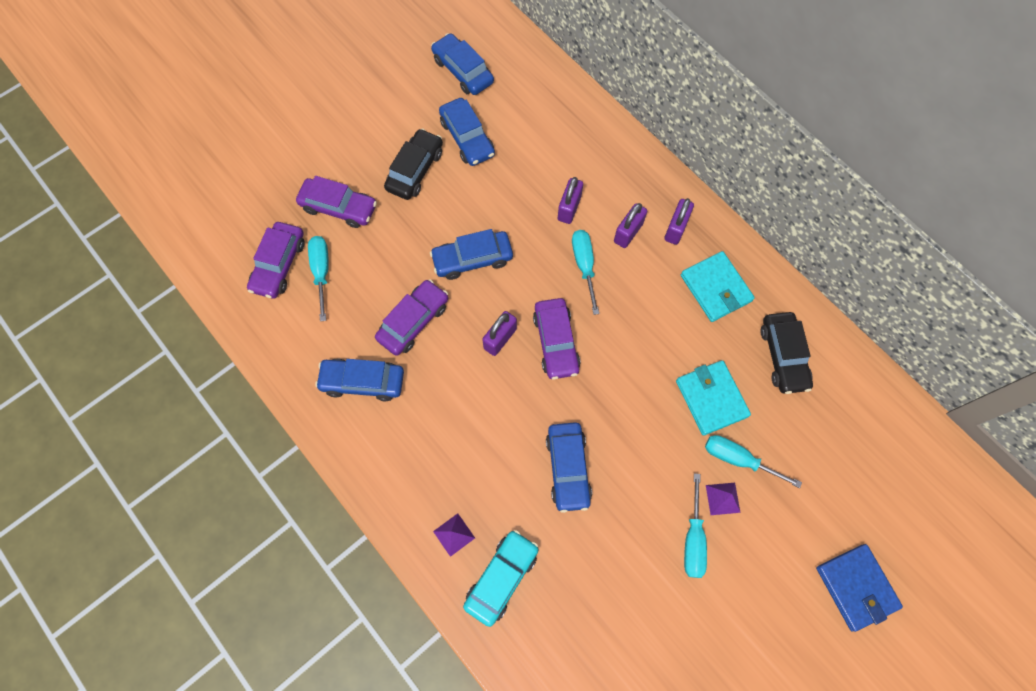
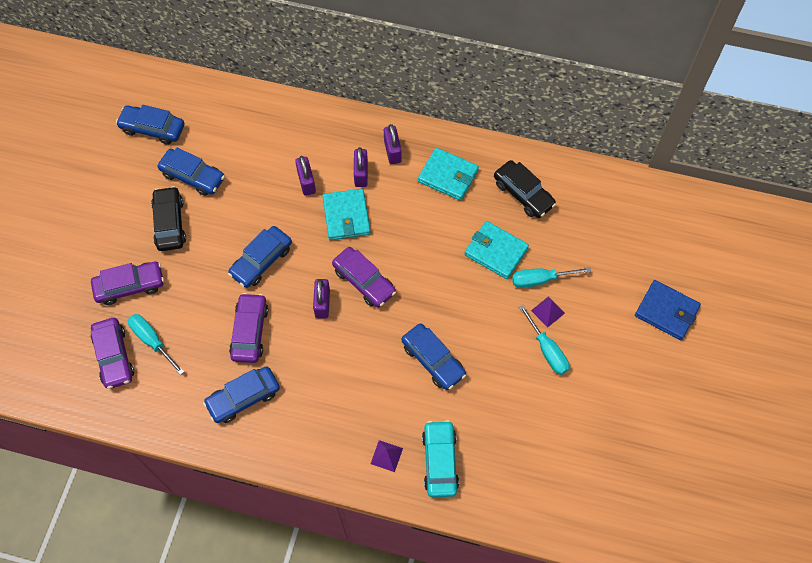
camera: 35 degrees left, 5 degrees down
turquoise screwdriver [572,230,600,315] -> turquoise wallet [323,189,371,240]

